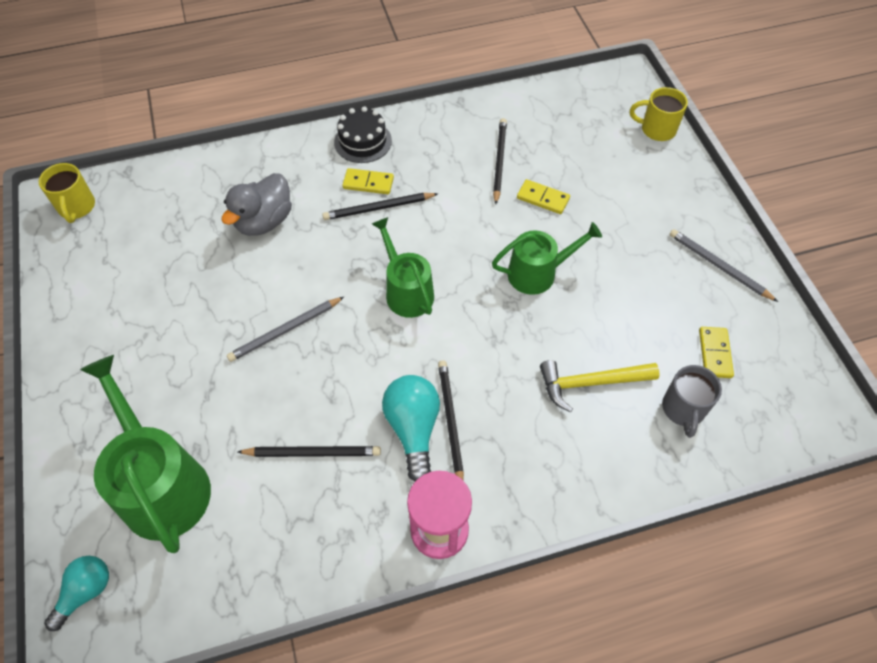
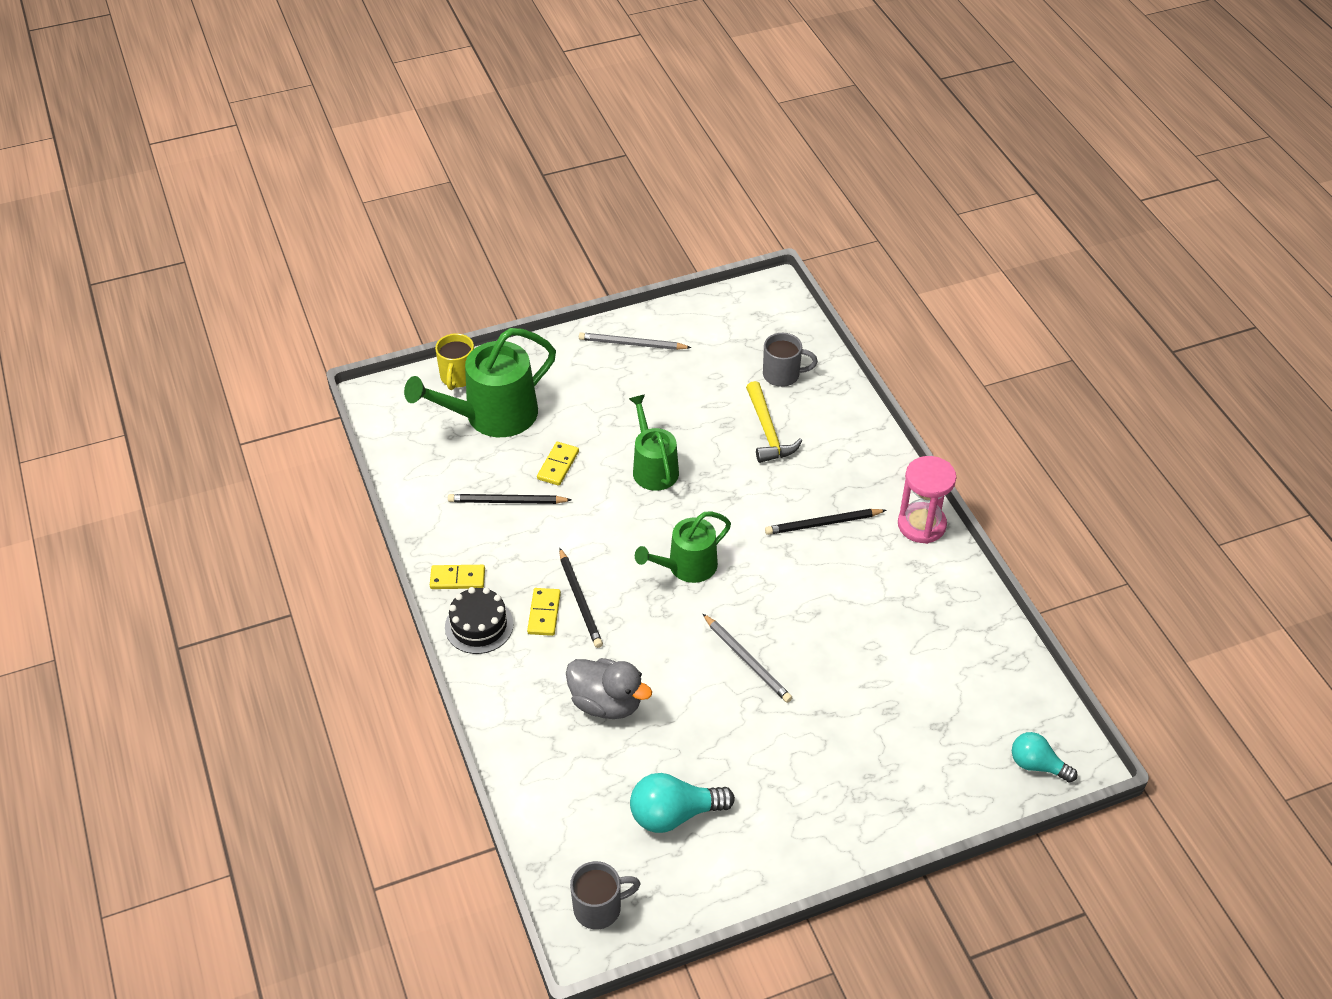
camera: 95 degrees left, 10 degrees down
yellow mug [39,163,95,223] -> grey mug [570,861,641,930]
green watering can [80,355,211,553] -> green watering can moved to [404,328,556,437]
black pencil [238,446,381,457] -> none
turquoise light bulb [382,375,440,481] -> turquoise light bulb moved to [630,773,735,833]
grey pencil [670,229,778,302] -> grey pencil turned 60 degrees clockwise [579,333,692,350]
yellow domino [699,327,734,378] -> yellow domino moved to [430,565,485,589]

